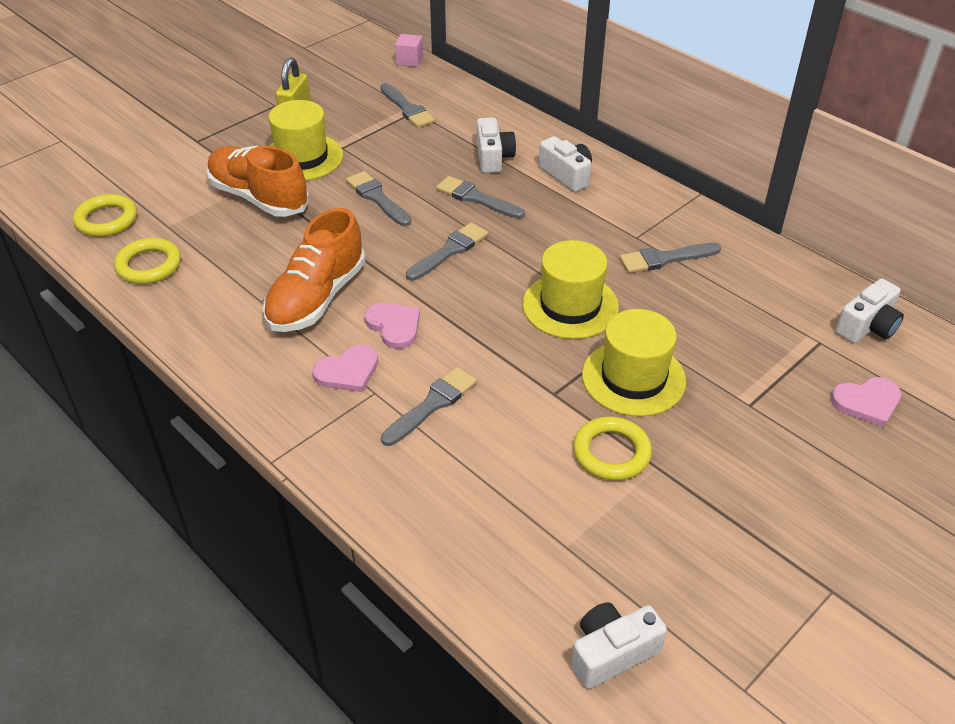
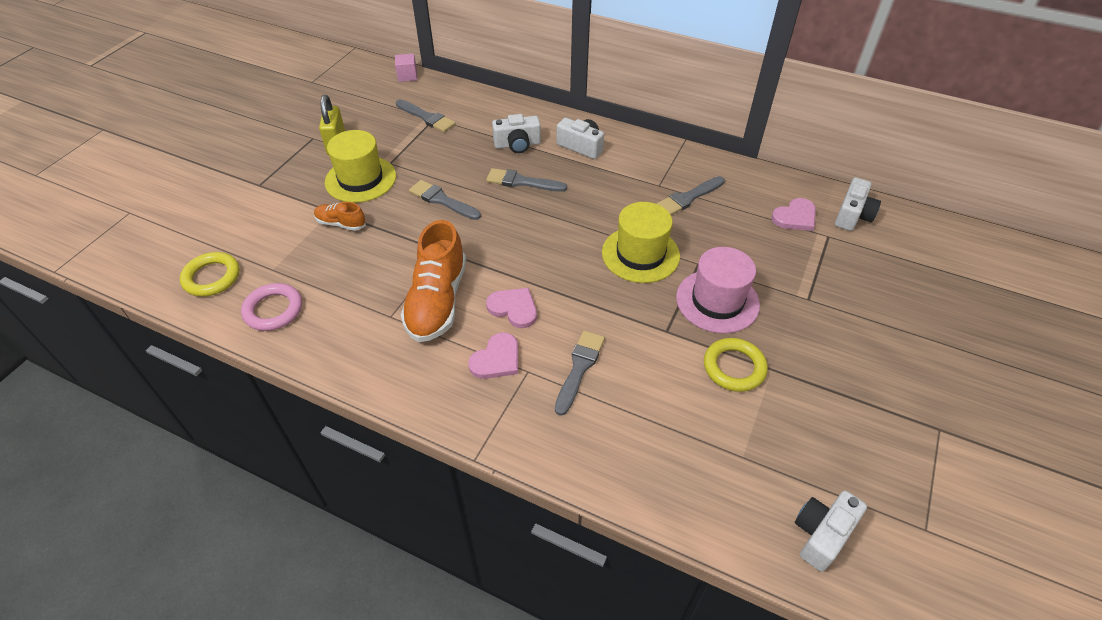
camera: 20 degrees left, 5 degrees up
yellow ring [114,238,181,284] -> pink ring [241,283,302,331]
orange shoe [207,145,309,217] -> orange shoe [314,202,366,231], size x0.50
grey brush [406,222,488,281] -> none
white camera [477,118,516,173] -> white camera turned 105 degrees clockwise [492,114,541,153]
yellow hat [582,309,686,416] -> pink hat [676,247,760,334]
pink heart [831,377,901,427] -> pink heart moved to [771,198,816,231]

